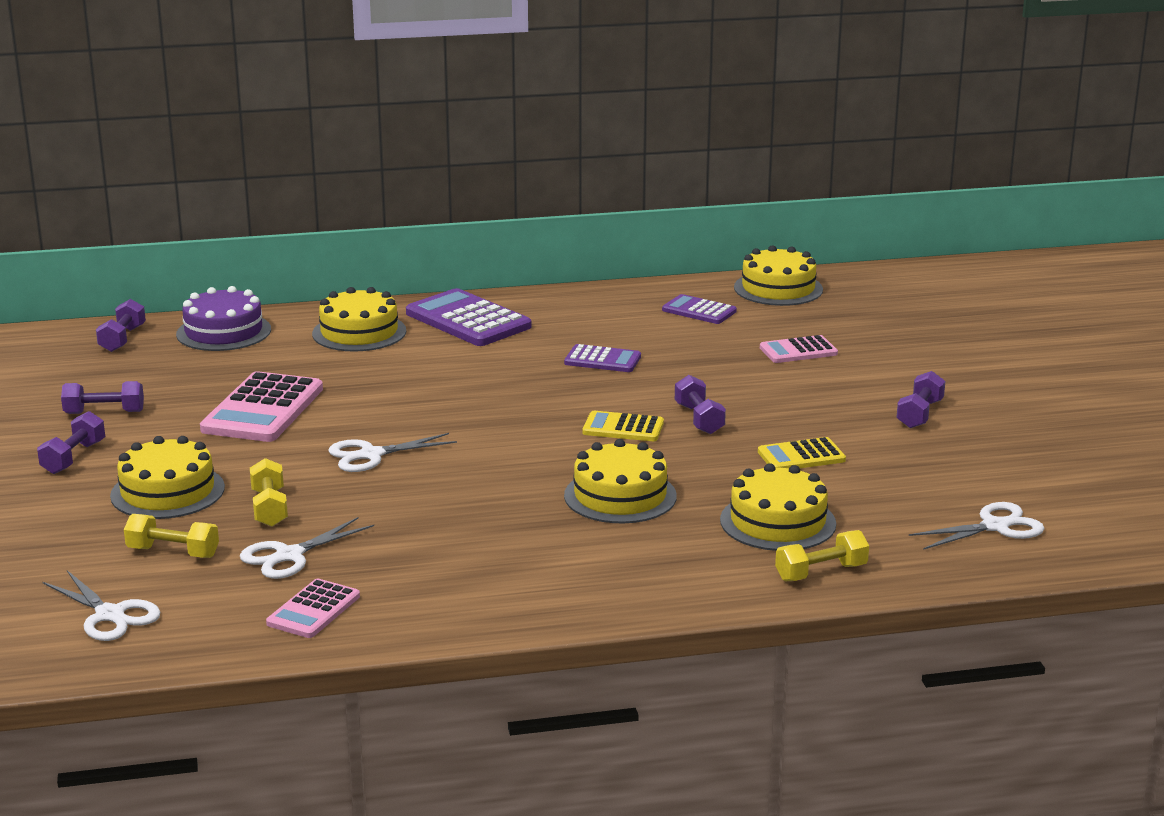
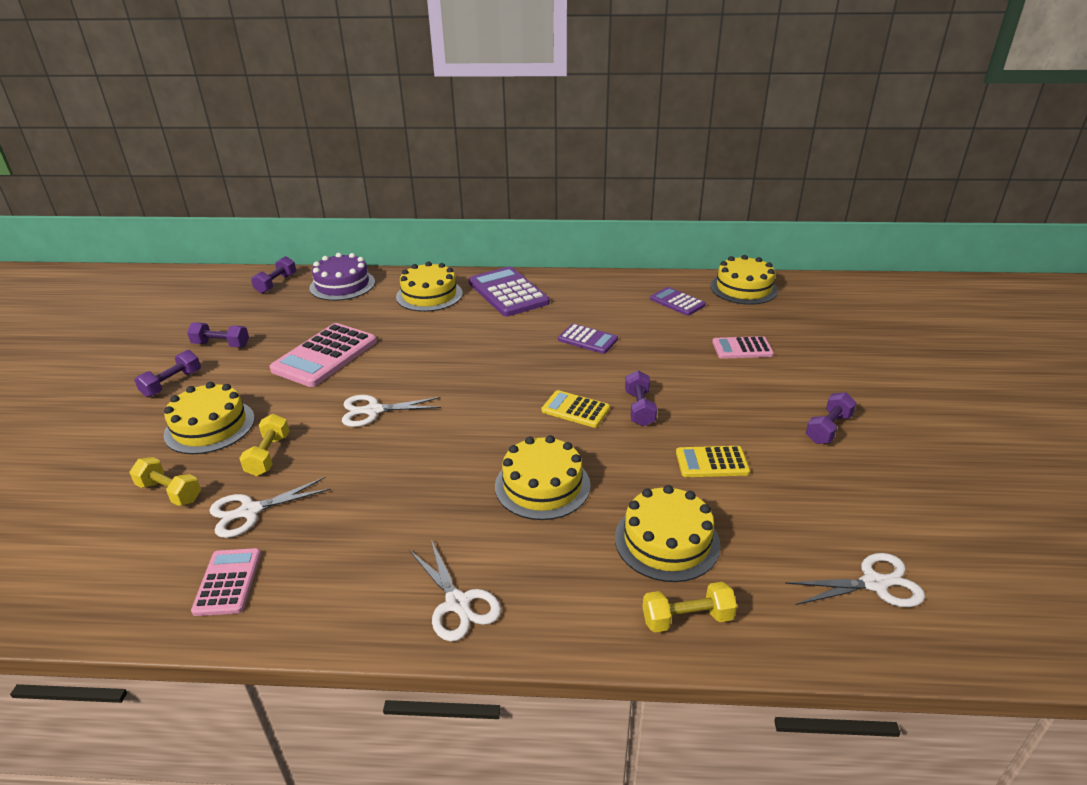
camera: 15 degrees right, 10 degrees up
white scissors [43,570,160,641] -> white scissors moved to [409,540,501,642]
pink calculator [266,579,360,638] -> pink calculator turned 135 degrees clockwise [191,548,261,616]

